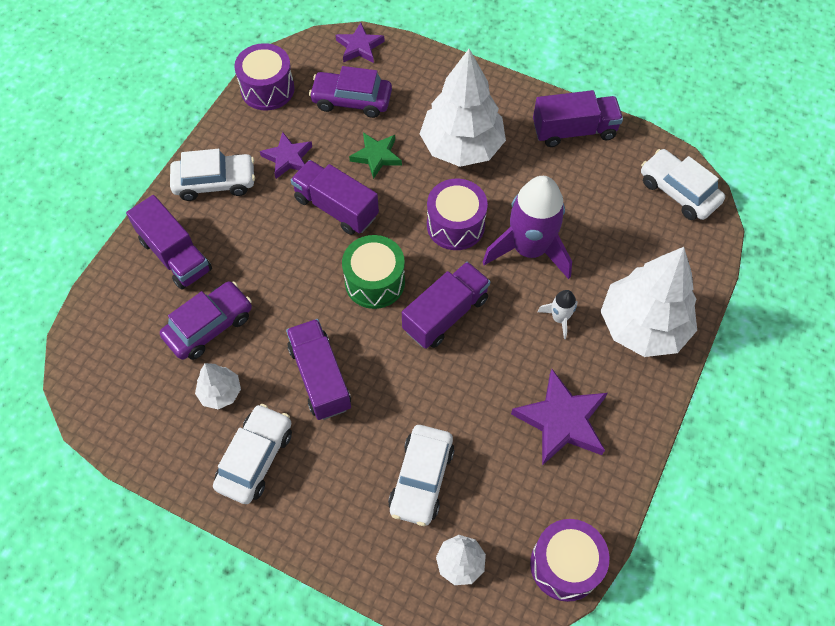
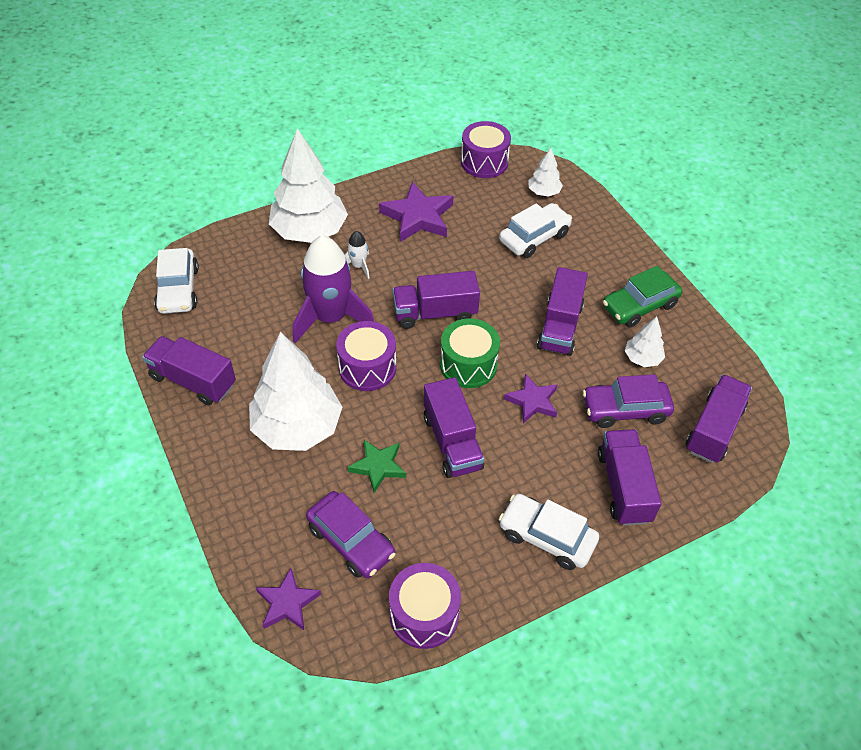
camera: 145 degrees left, 10 degrees down
white car [213,404,292,504] -> green car [603,266,682,328]
purple star [260,132,312,179] -> purple star moved to [504,374,557,423]
none -> purple truck [686,374,752,463]

